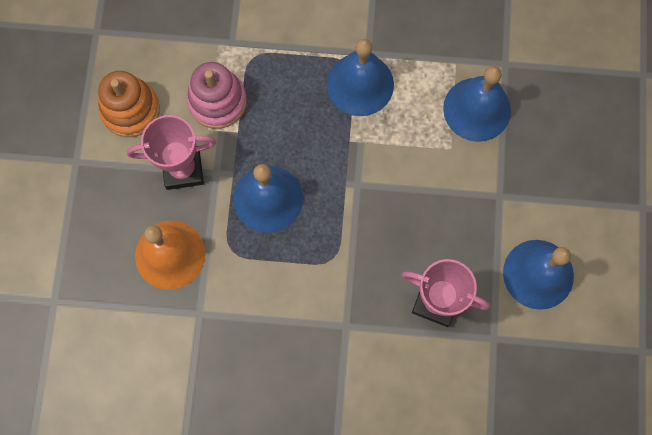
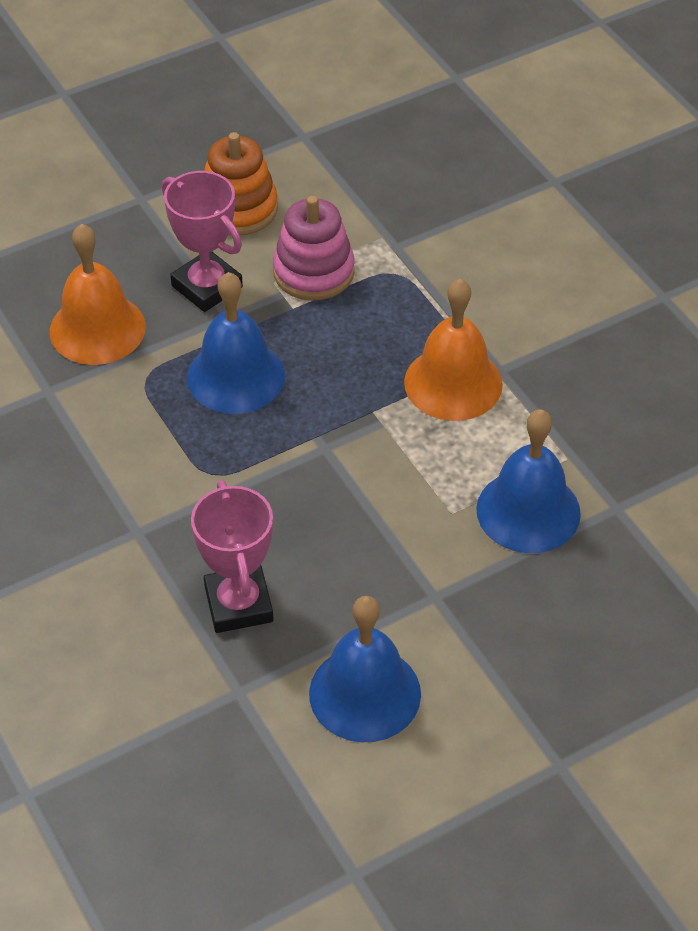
camera: 55 degrees right, 25 degrees down
blue bell [327,39,394,116] -> orange bell [404,279,503,421]

